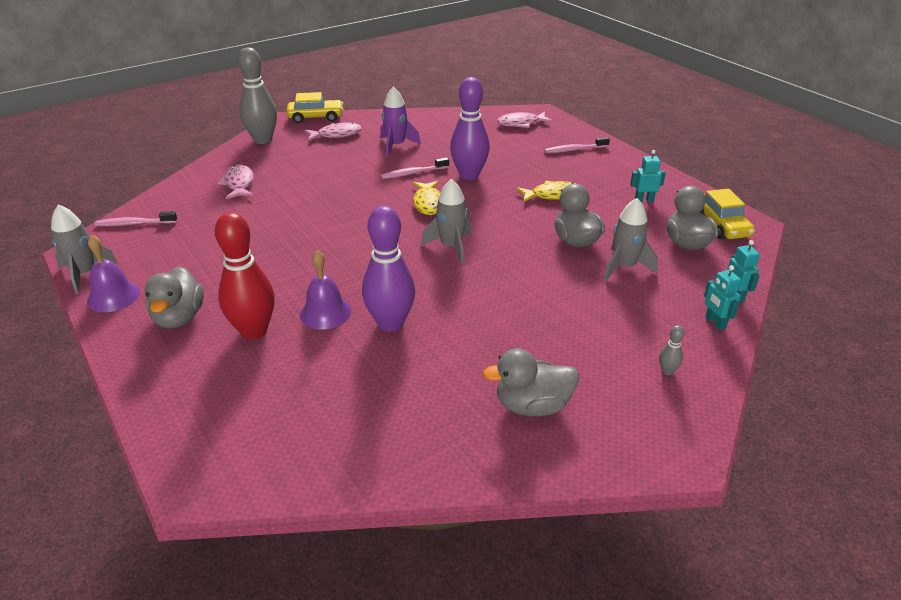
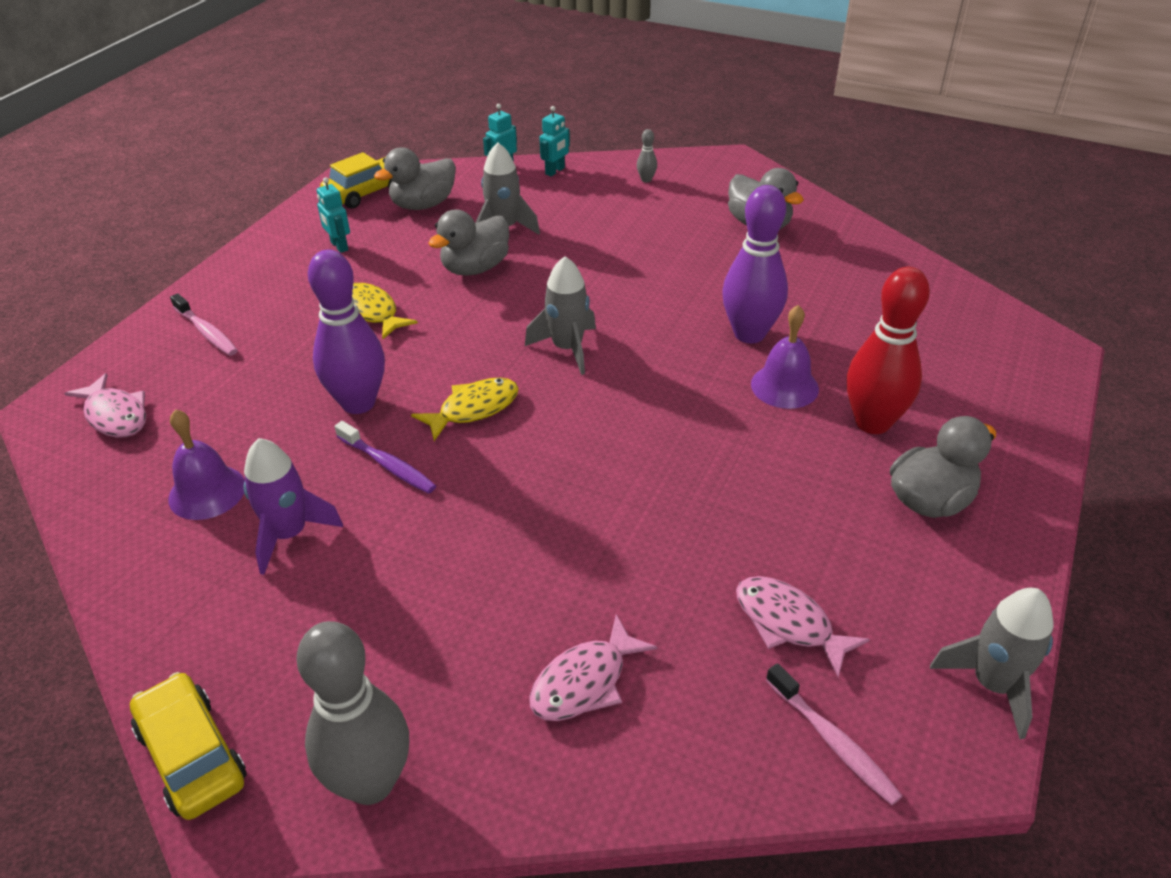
camera: 120 degrees left, 5 degrees up
purple bell [87,235,140,312] -> purple bell moved to [168,409,245,520]
pink fish [305,122,362,141] -> pink fish moved to [736,576,870,677]
pink toothbrush [381,157,449,179] -> purple toothbrush [335,421,436,494]

